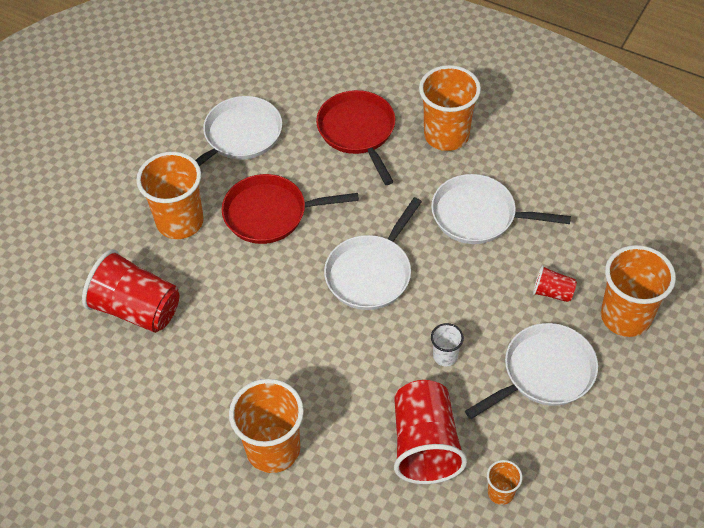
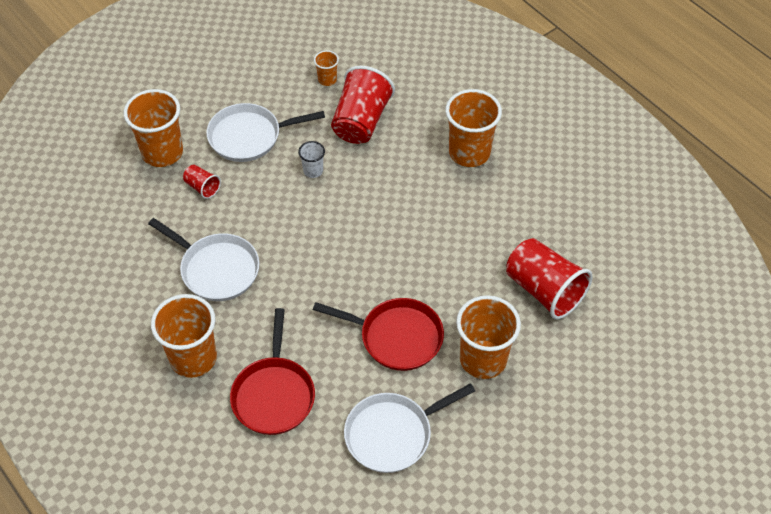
camera: 160 degrees left, 0 degrees up
white pan [324,197,422,310] -> none

